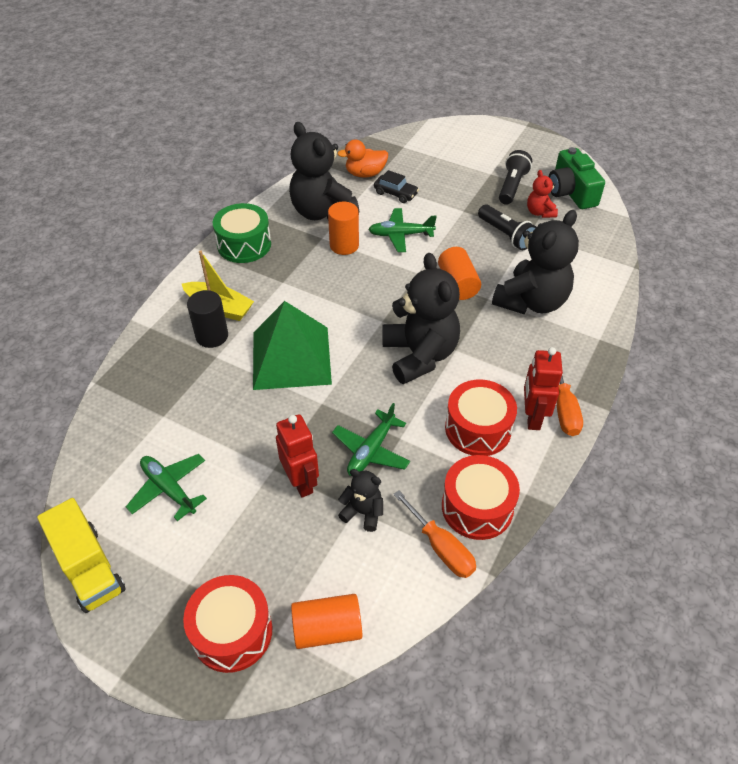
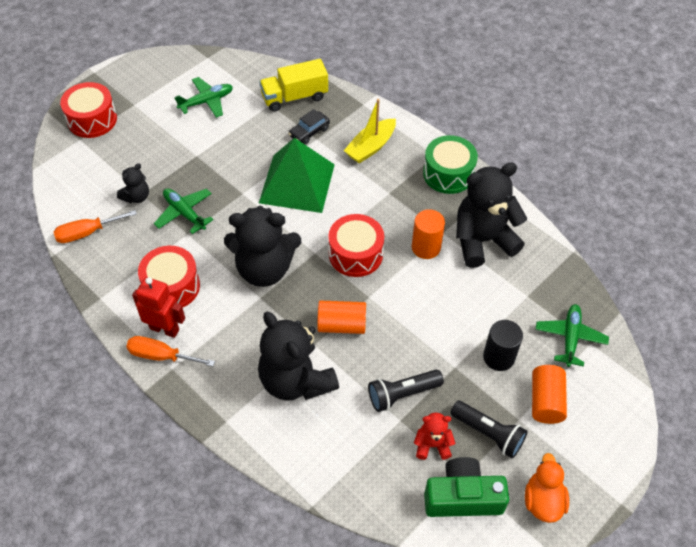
camera: 105 degrees right, 5 degrees up
yellow truck [37,498,126,613] -> yellow truck moved to [259,59,328,112]
black cylinder [187,290,228,348] -> black cylinder moved to [483,320,523,371]
red robot [276,414,319,498] -> none
orange cylinder [291,594,363,649] -> orange cylinder moved to [532,365,567,424]
orange duck [337,140,388,178] -> orange duck moved to [525,453,569,523]
green plane [368,208,437,252] -> green plane moved to [535,304,609,367]
black car [374,170,419,203] -> black car moved to [288,109,330,145]
red drum [442,455,520,540] -> red drum moved to [328,214,384,277]

